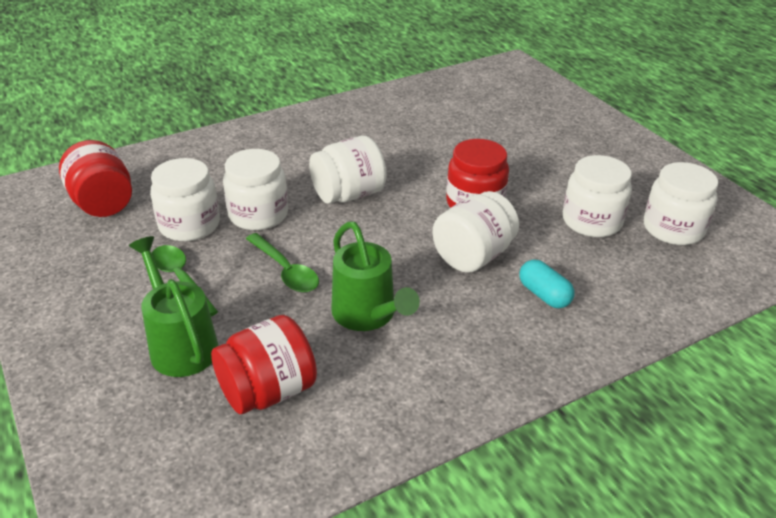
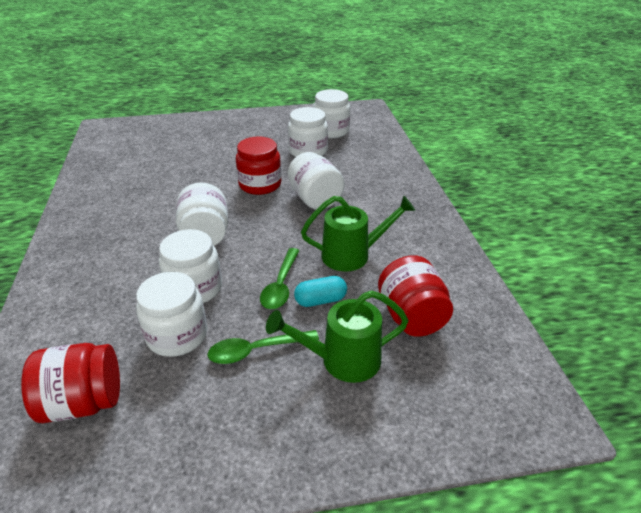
camera: 70 degrees left, 0 degrees up
green spoon [246,233,319,292] -> green spoon turned 120 degrees clockwise [260,248,300,309]
turquoise capsule [519,260,574,308] -> turquoise capsule moved to [294,276,347,307]

